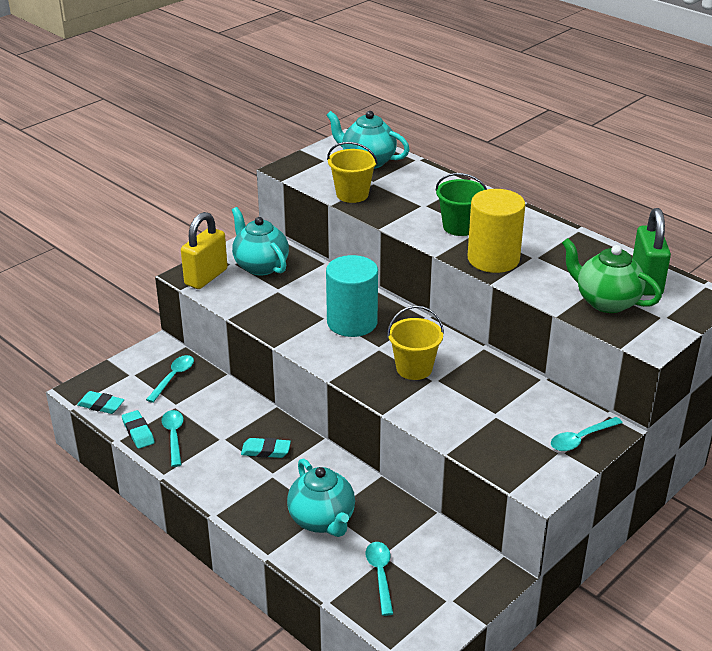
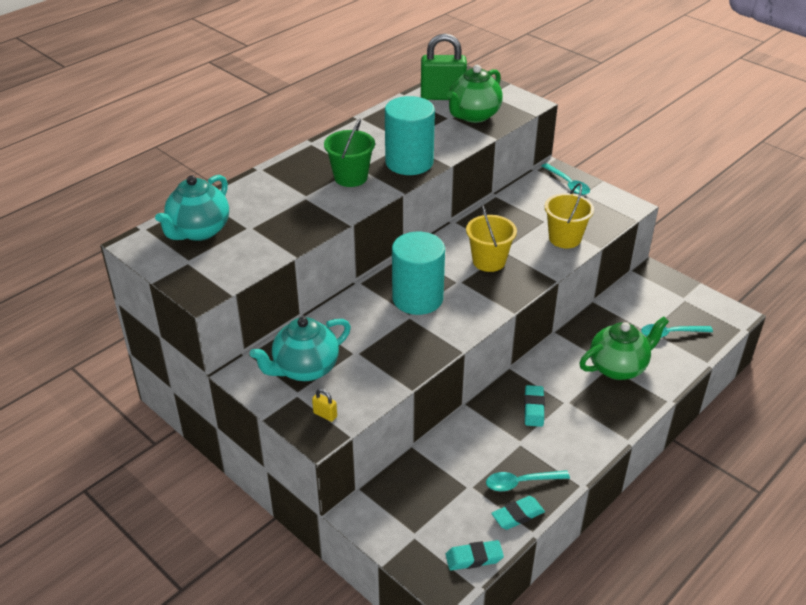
camera: 90 degrees left, 5 degrees up
turquoise eraser [77,391,124,414] -> turquoise eraser turned 60 degrees clockwise [446,540,504,571]
turquoise spoon [146,355,194,403] -> none
yellow padlock [181,212,228,289] -> yellow padlock [312,389,337,422], size x0.41
turquoise teapot [287,458,355,537] -> green teapot [579,316,669,380]
yellow bucket [327,142,378,203] -> yellow bucket moved to [544,183,594,249]
yellow cylinder [467,189,525,273] -> turquoise cylinder [385,96,435,175]

